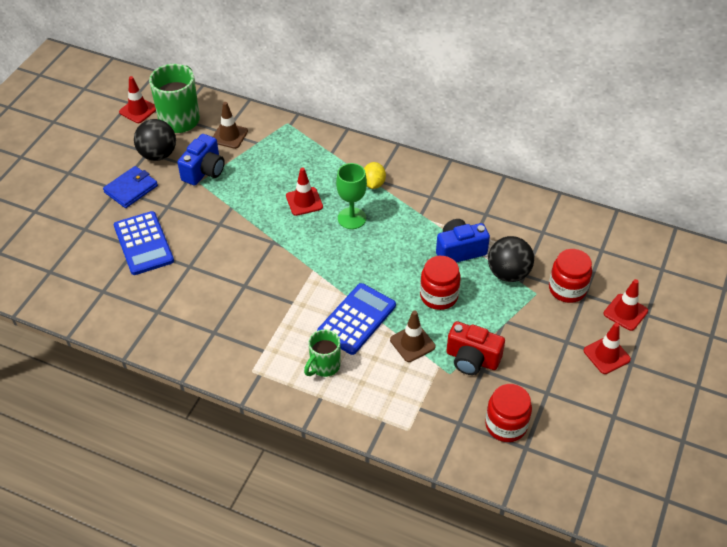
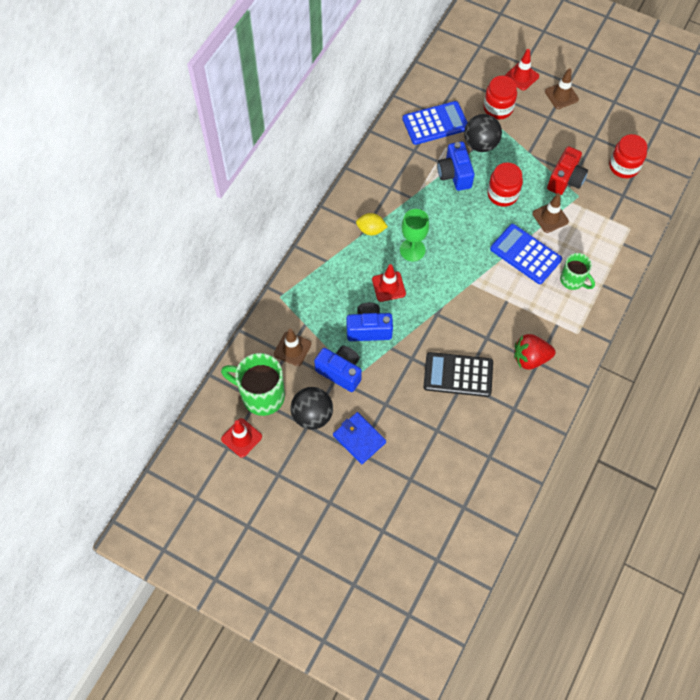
camera: 85 degrees left, 15 degrees up
blue calculator [114,211,174,275] -> blue calculator moved to [402,101,468,145]
red traffic cone [584,323,631,374] -> brown traffic cone [545,68,579,109]
none -> blue camera [347,303,393,341]
none -> black calculator [423,352,493,397]
none -> red strawberry [514,334,556,370]

